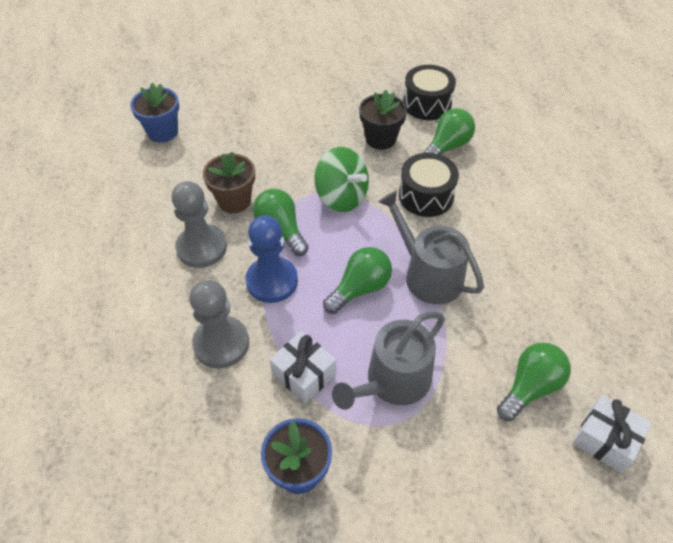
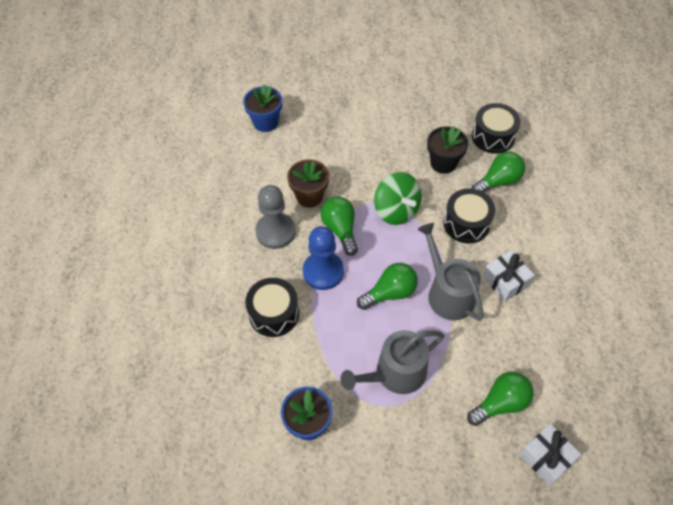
camera: 15 degrees right, 5 degrees up
grey pawn [190,280,249,369] -> black drum [245,278,299,337]
white gift [270,331,336,404] -> white gift moved to [483,250,535,302]

